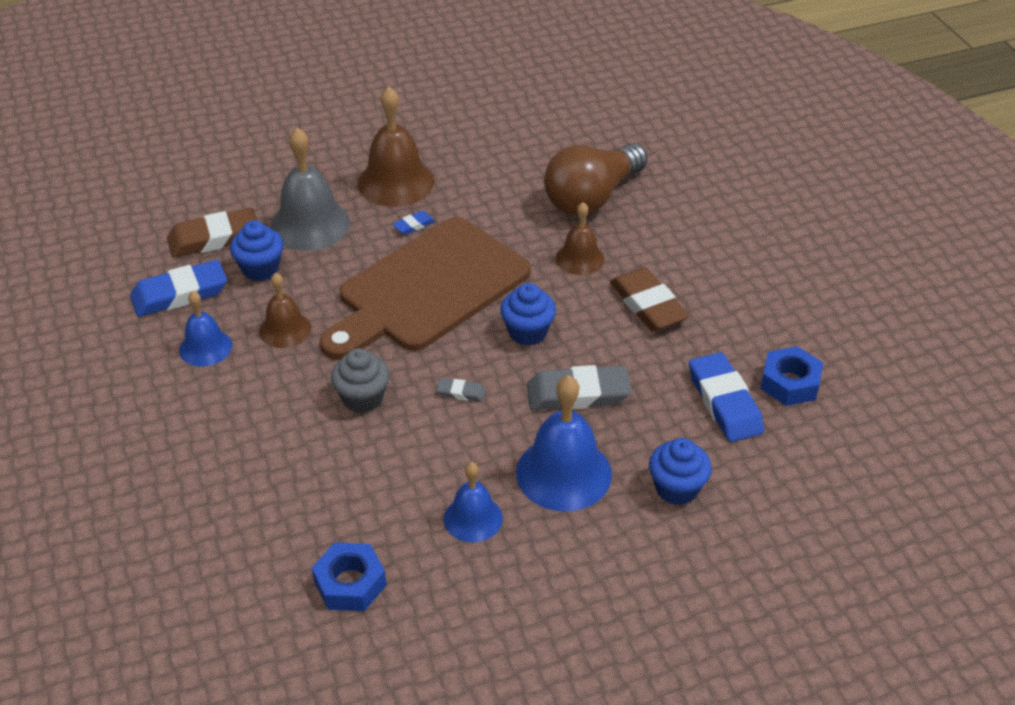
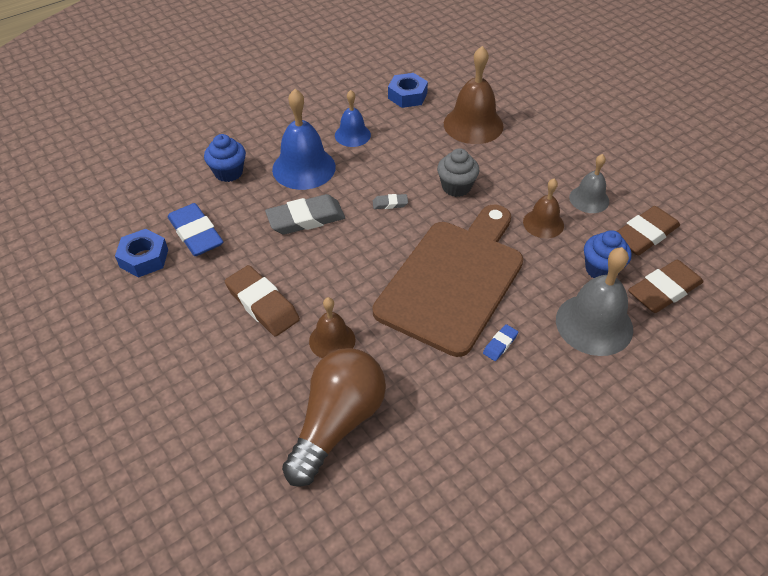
camera: 165 degrees right, 5 degrees up
blue eraser [130,260,227,317] -> brown eraser [617,206,680,255]
blue bell [179,291,232,367] -> grey bell [569,154,609,213]
brown bell [357,86,434,207] -> brown bell moved to [444,46,503,144]
blue cupcake [500,283,556,346] -> none

